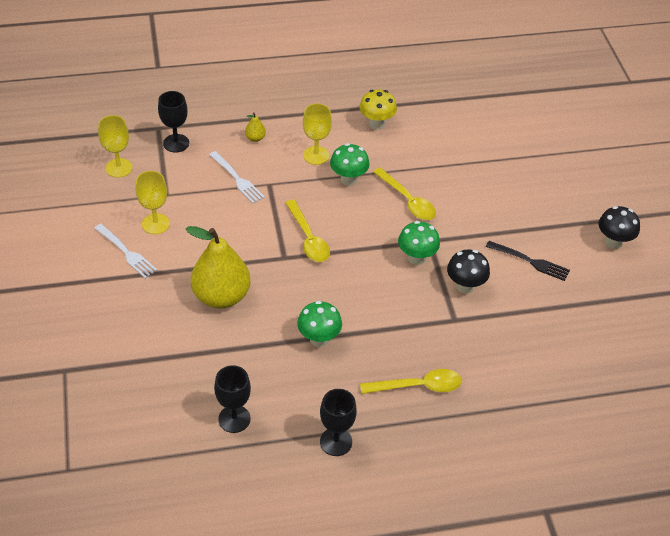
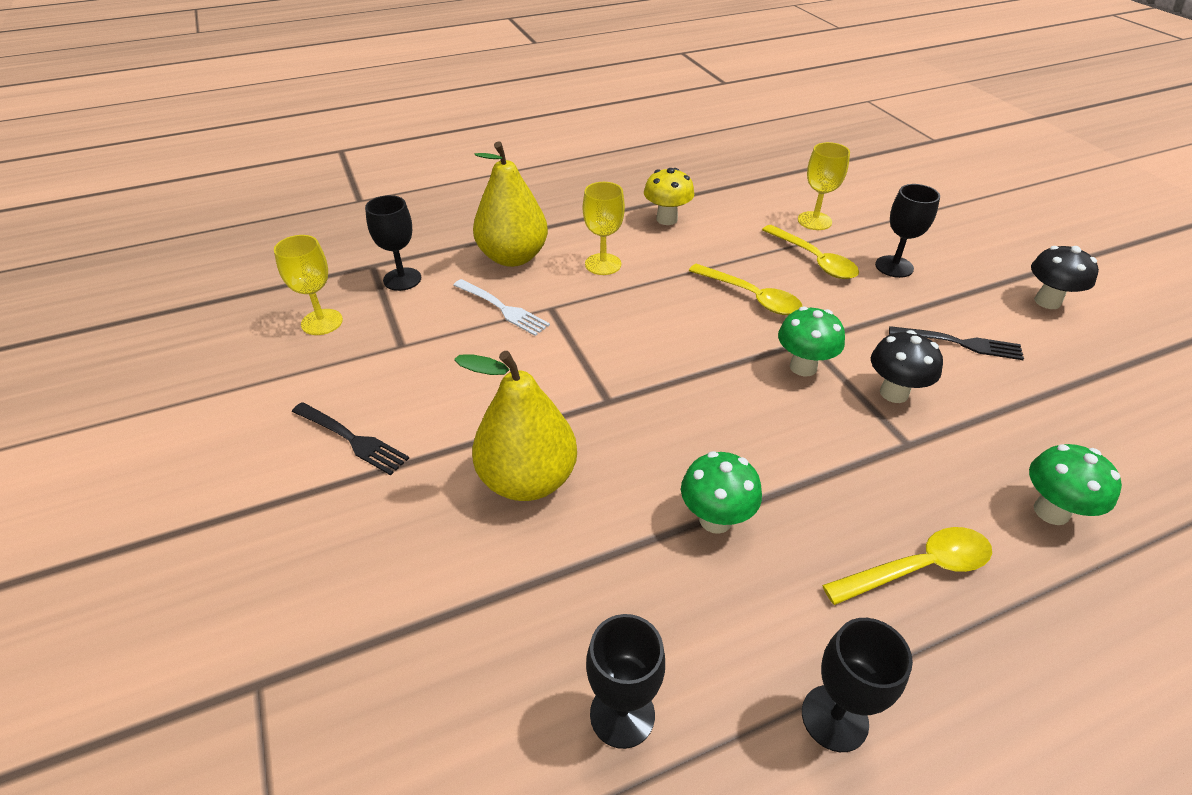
camera: 10 degrees left, 5 degrees down
white fork [94,224,158,279] -> black fork [292,402,409,475]
yellow goblet [136,171,170,234] -> yellow goblet moved to [798,142,850,230]
yellow pear [245,112,266,142] -> yellow pear [473,141,548,267], size x2.50
yellow spoon [285,200,330,262] -> yellow spoon moved to [762,225,859,279]
green mushroom [330,143,370,186] -> green mushroom moved to [1029,444,1122,525]
none -> black goblet [875,184,940,278]

